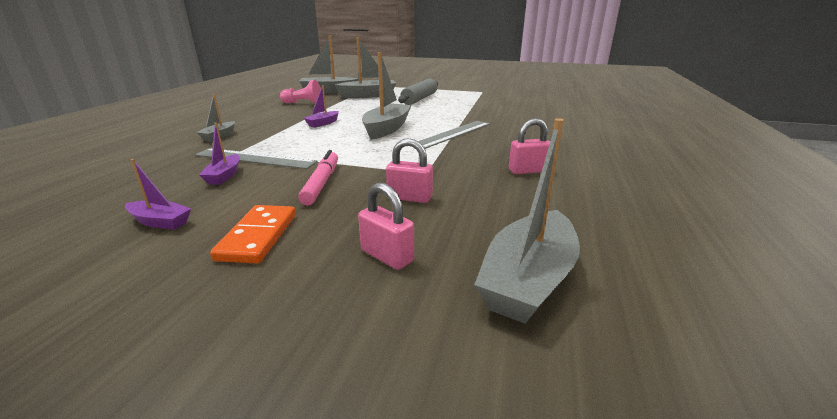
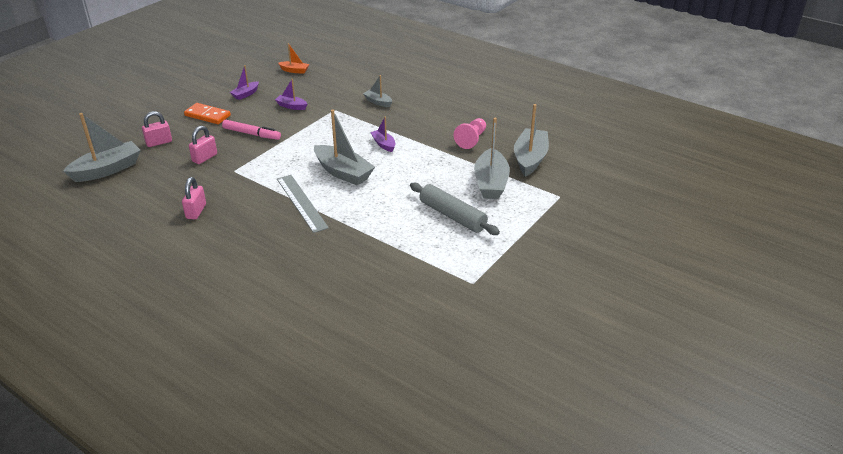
camera: 110 degrees right, 10 degrees up
grey ruler [195,148,318,169] -> none
grey boat [474,118,580,324] -> grey boat turned 90 degrees clockwise [63,113,141,182]
none -> orange boat [278,43,309,74]

